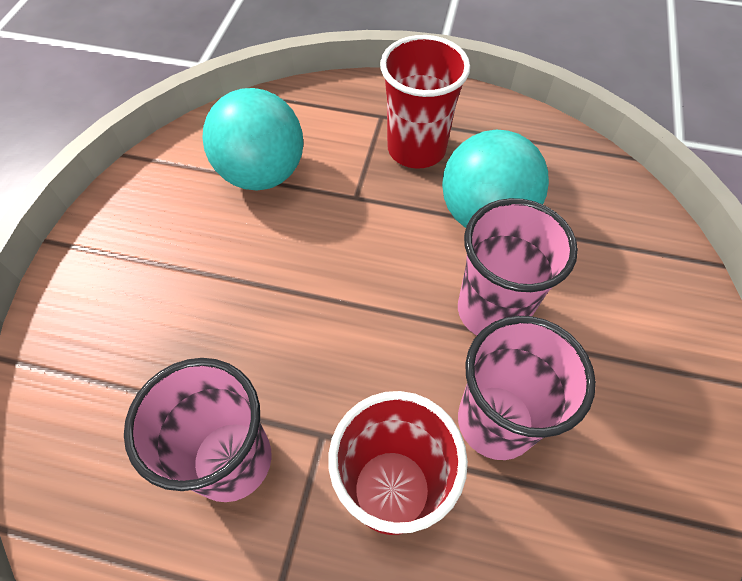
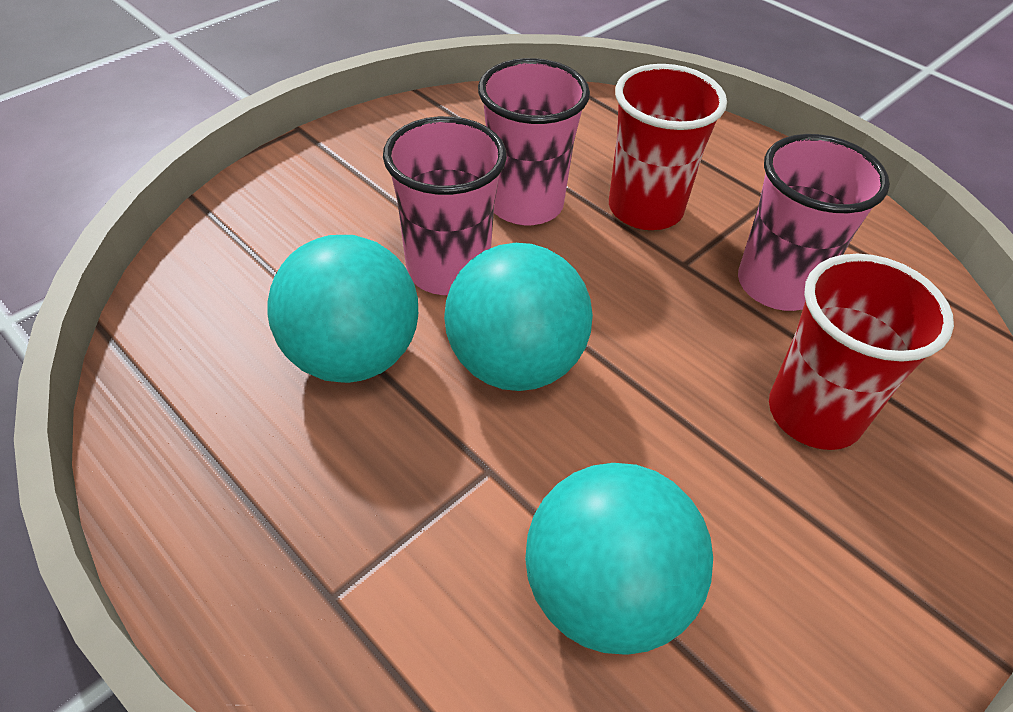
camera: 150 degrees left, 10 degrees down
red cup [380,35,470,168] -> red cup moved to [769,254,954,450]
none -> turquoise ball [444,243,593,391]

